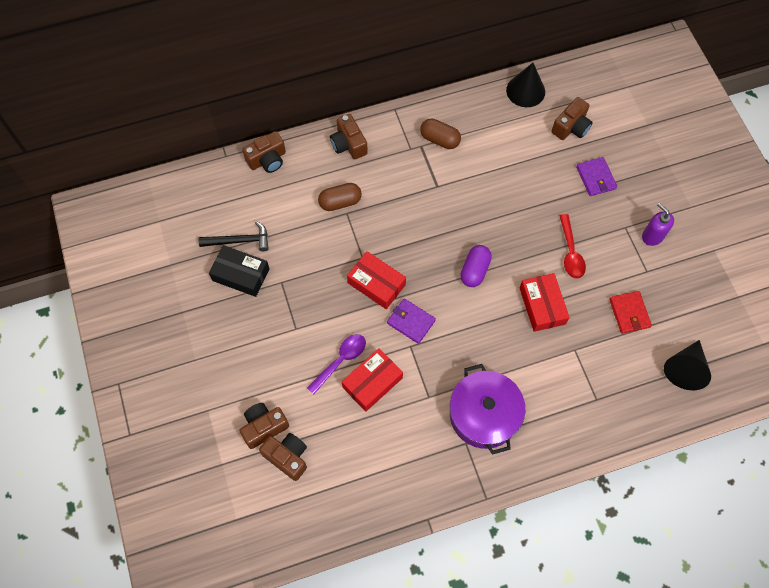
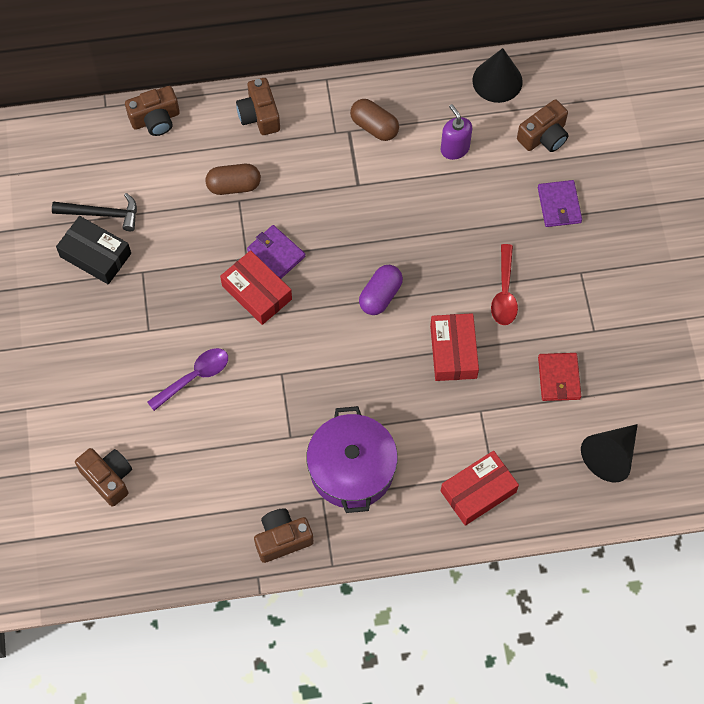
camera: 10 degrees right, 0 degrees up
brown camera [239,403,289,449] -> brown camera moved to [254,508,314,563]
red box [342,348,403,412] -> red box moved to [441,451,519,526]
purple wallet [387,298,436,344] -> purple wallet moved to [247,225,305,279]
purple soap dispenser [642,203,674,246] -> purple soap dispenser moved to [441,104,473,160]

